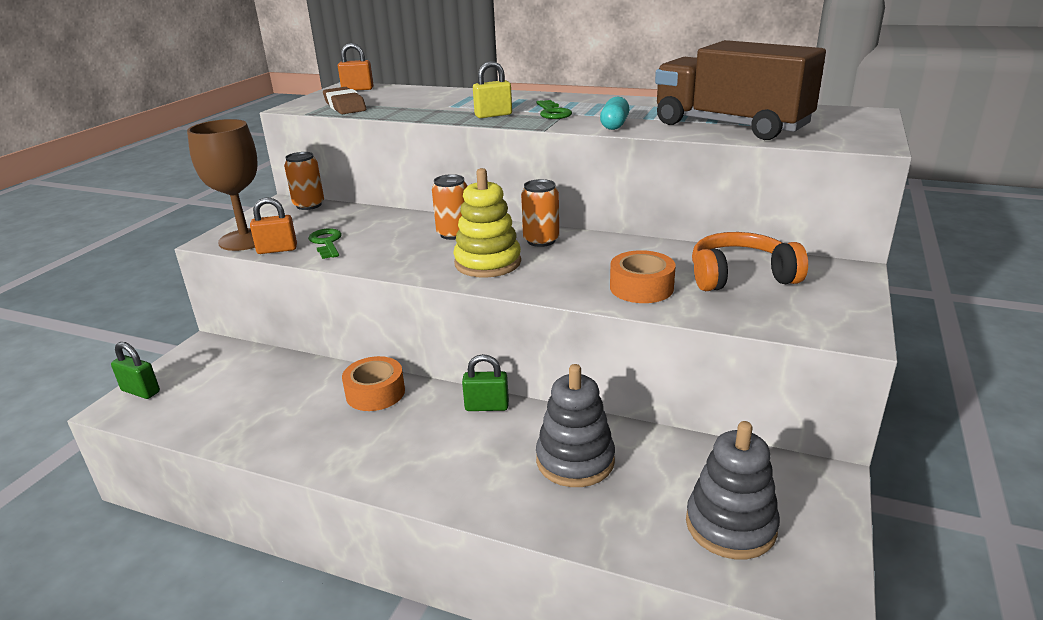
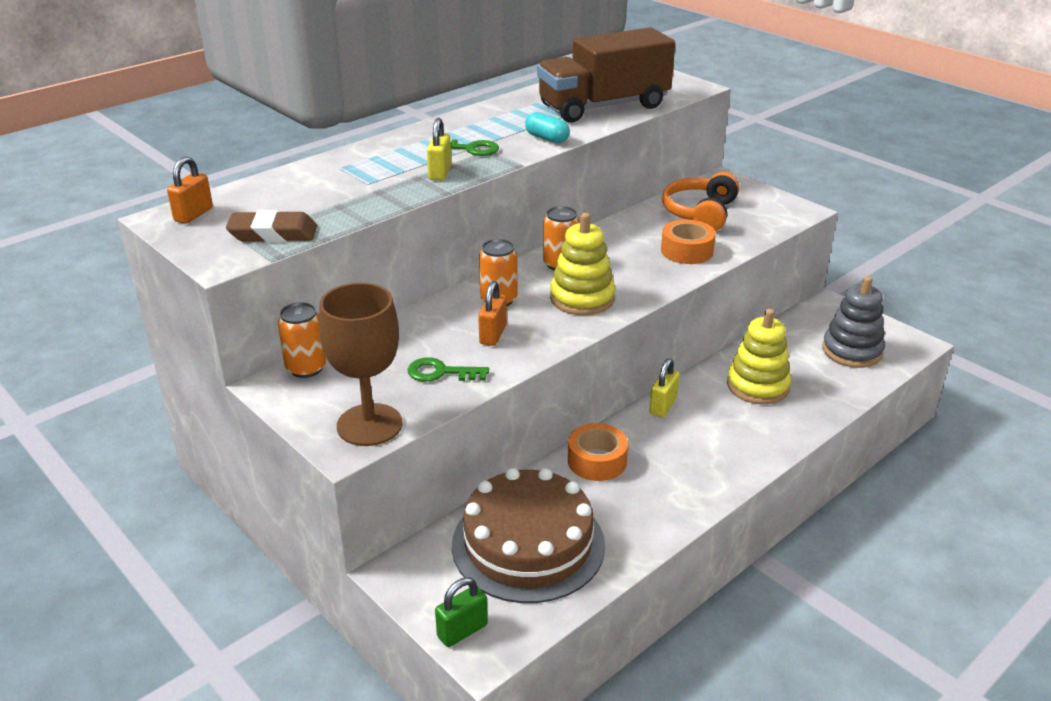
camera: 65 degrees left, 5 degrees up
orange padlock [250,197,297,254] -> orange padlock moved to [478,281,507,346]
green padlock [462,354,509,411] -> yellow padlock [649,358,680,417]
grey stacking toy [536,364,615,487] -> yellow stacking toy [727,309,791,404]
none -> brown cake [452,468,605,603]

